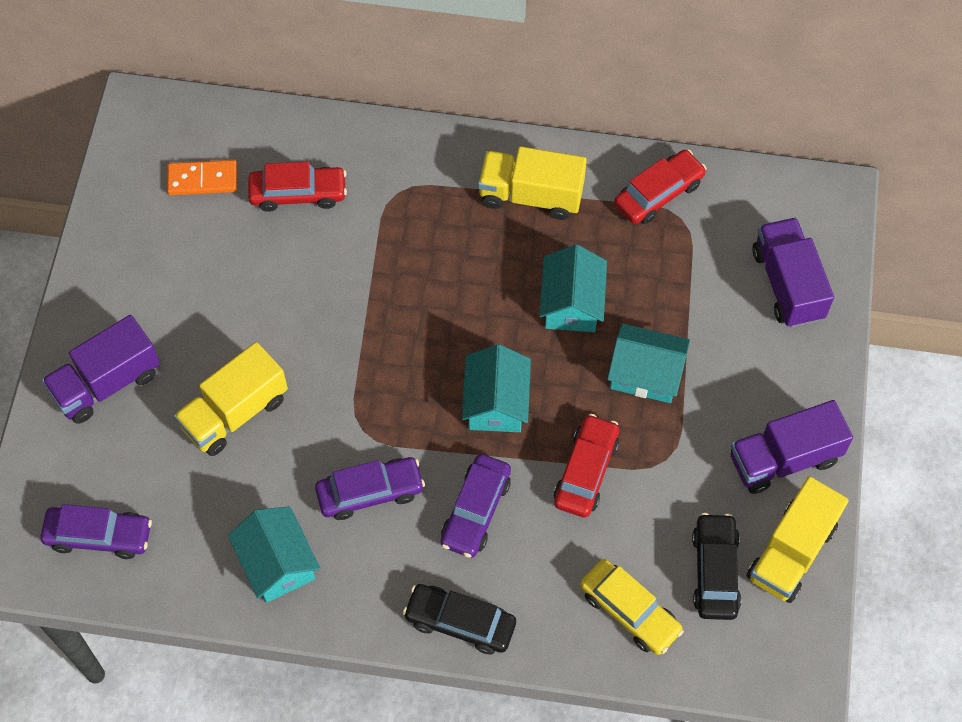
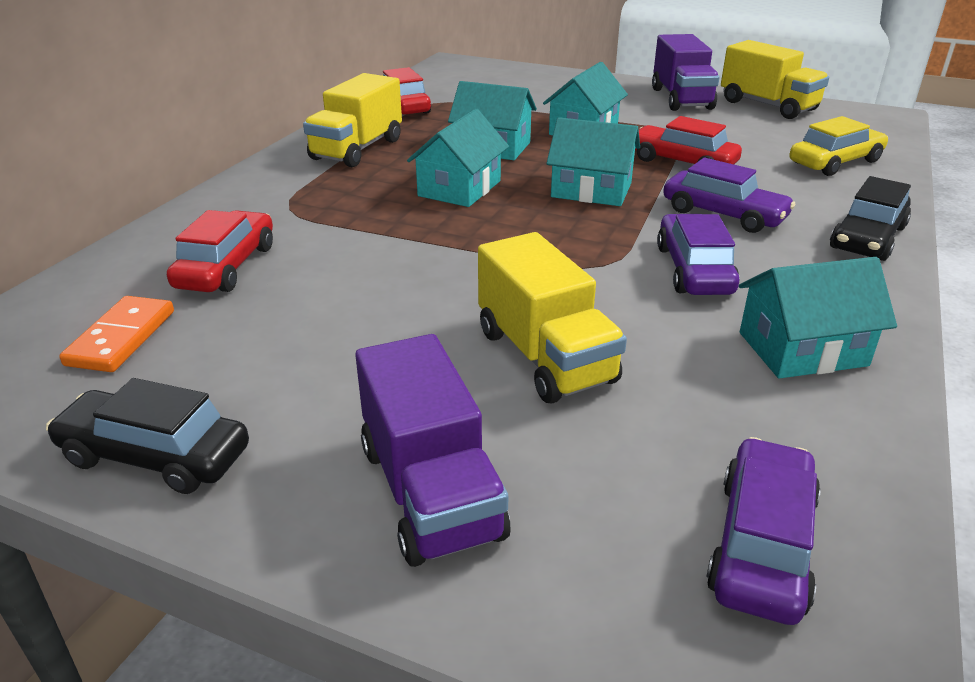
camera: 75 degrees left, 30 degrees down
black car [692,513,741,620] -> black car moved to [46,378,249,494]
purple truck [752,218,834,328] -> none
none -> turquoise house [407,109,509,207]

